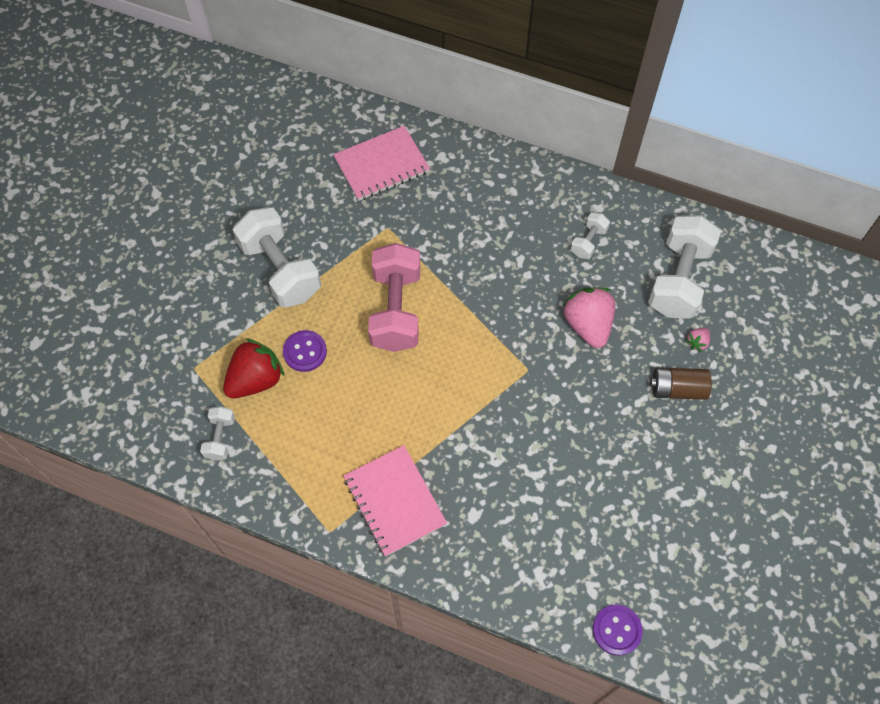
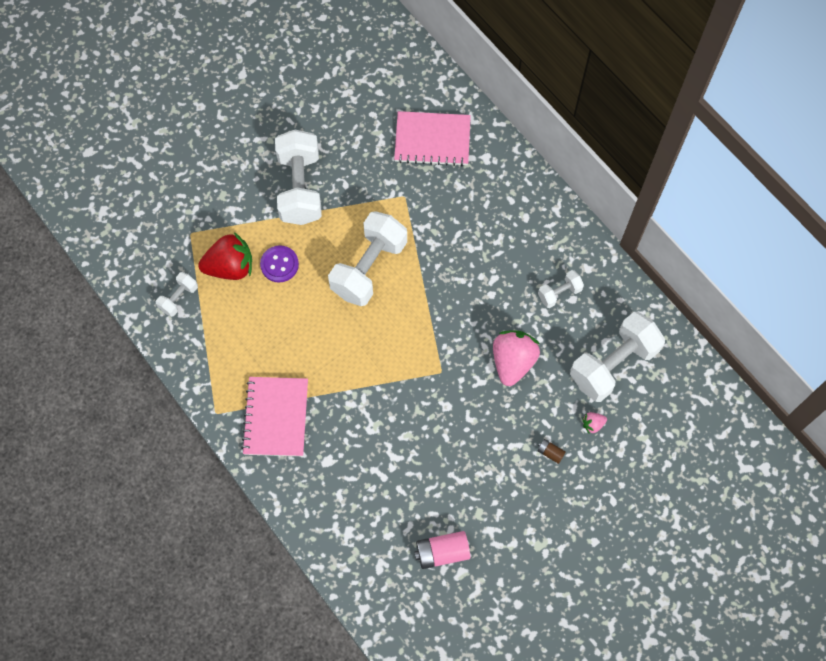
camera: 30 degrees right, 5 degrees up
pink dumbbell [368,243,420,352] -> white dumbbell [328,211,407,306]
purple button [593,604,643,656] -> none
brown battery [650,367,712,400] -> brown battery [537,439,566,464], size x0.52
none -> pink battery [414,531,470,569]

